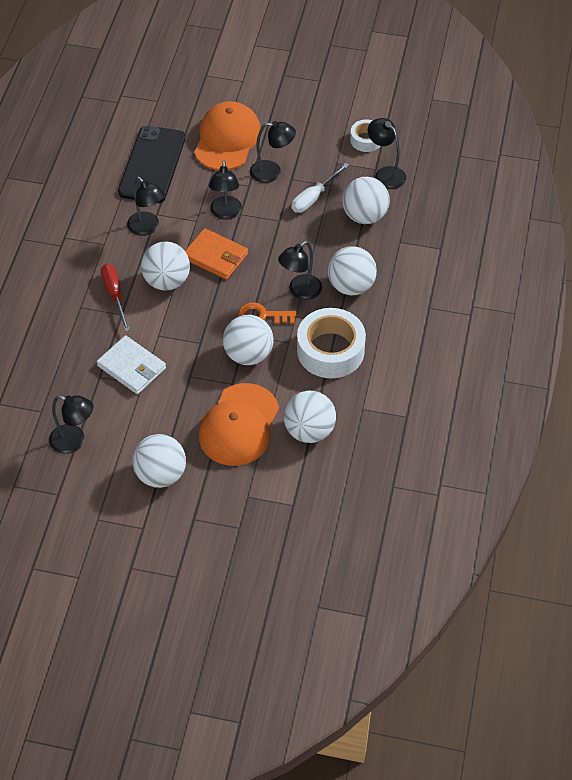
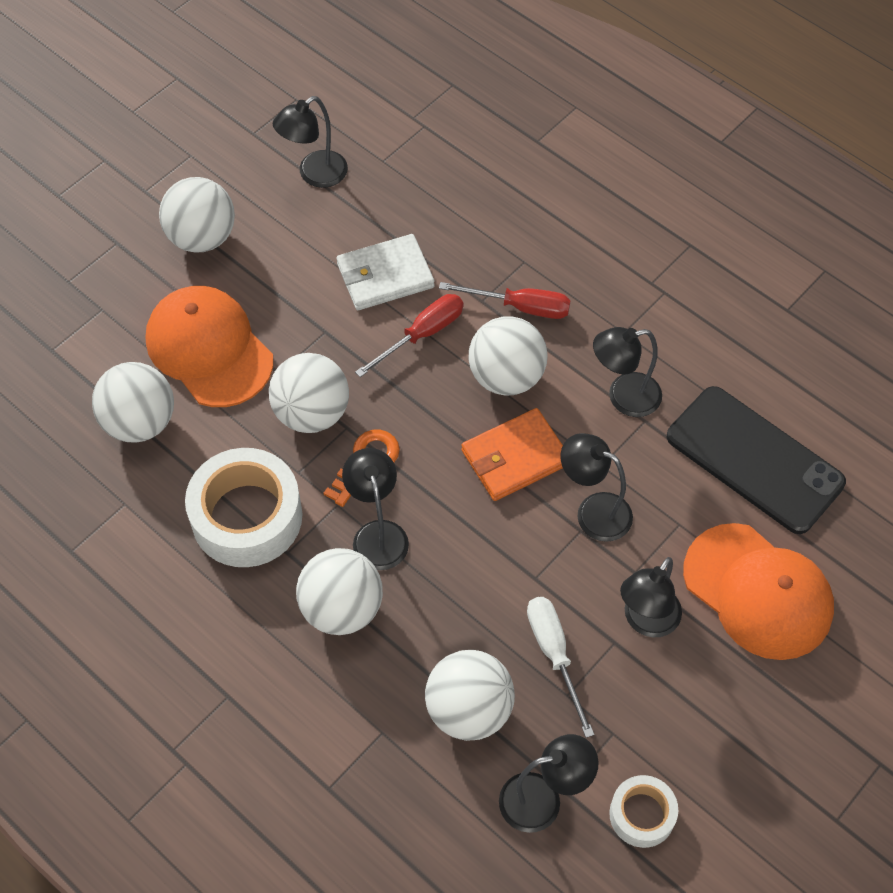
camera: 120 degrees right, 5 degrees up
none -> red screwdriver [355,294,463,377]

